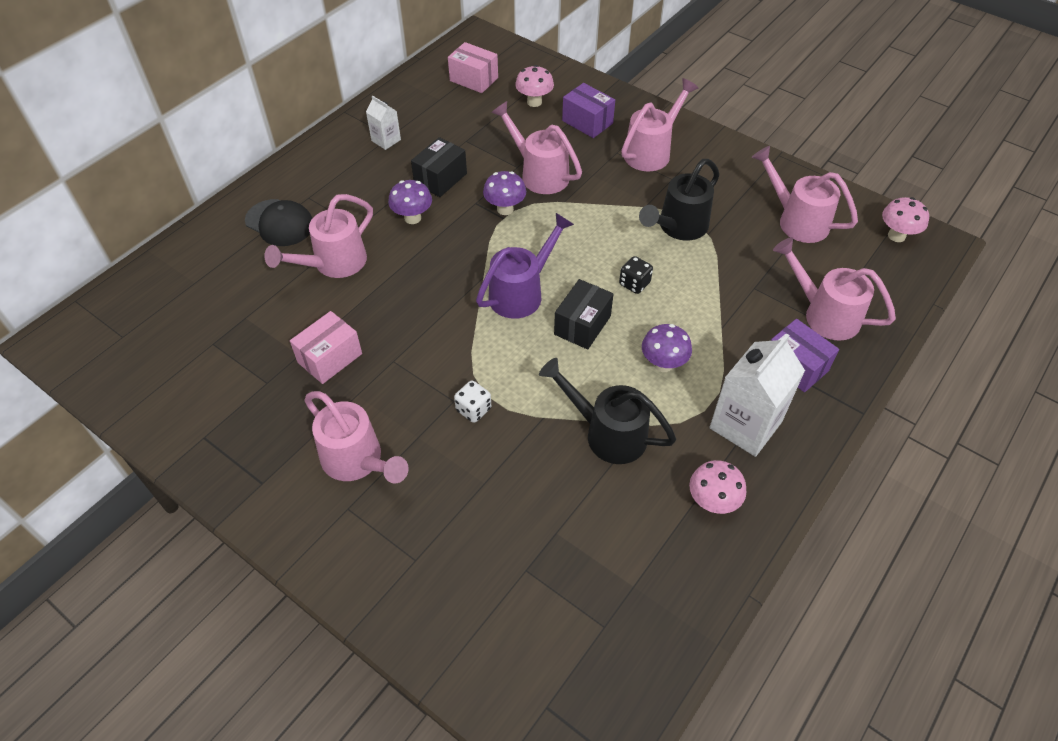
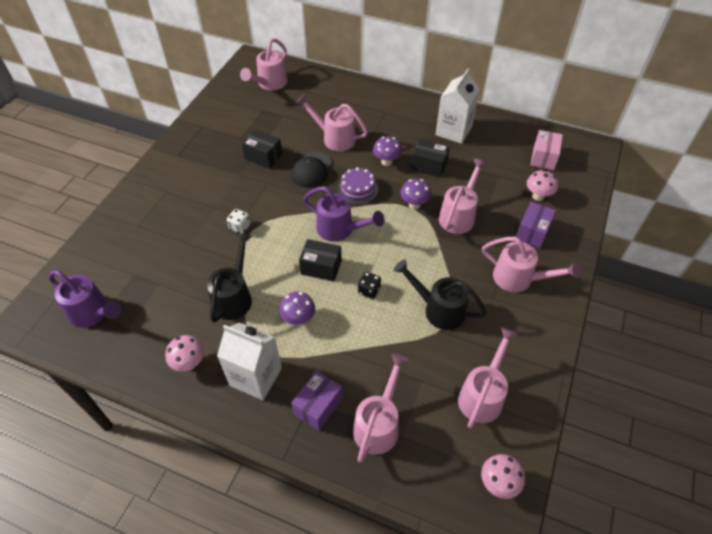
camera: 75 degrees right, 0 degrees up
black cap [245,199,312,246] -> black cap moved to [292,152,332,188]
pink box [290,311,362,384] -> black box [242,129,282,169]
pink watering can [304,391,409,483] -> pink watering can moved to [240,38,287,90]
white carton [366,95,401,150] -> white carton [435,69,480,144], size x1.93
none -> purple watering can [48,270,121,327]
none -> purple cake [338,167,378,205]

